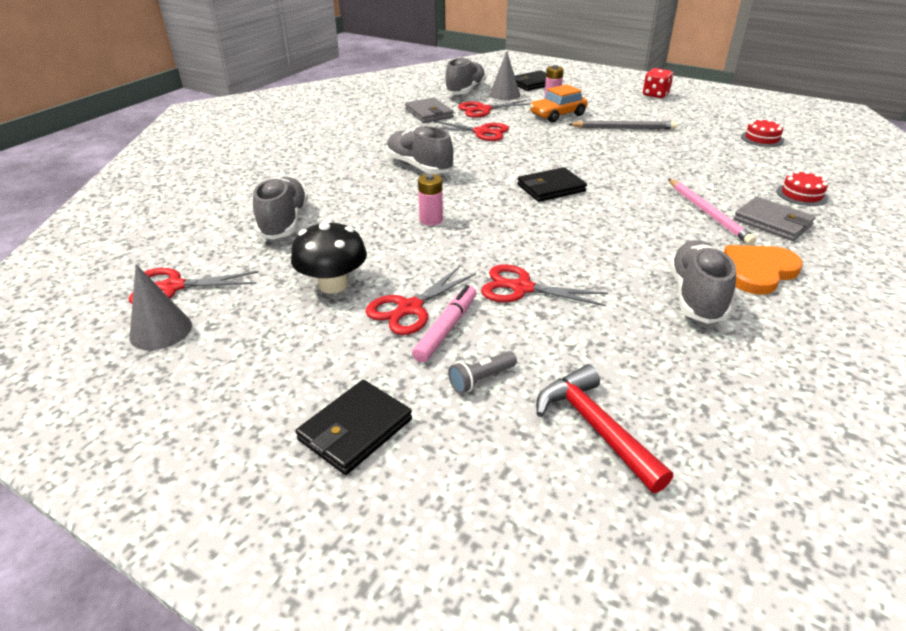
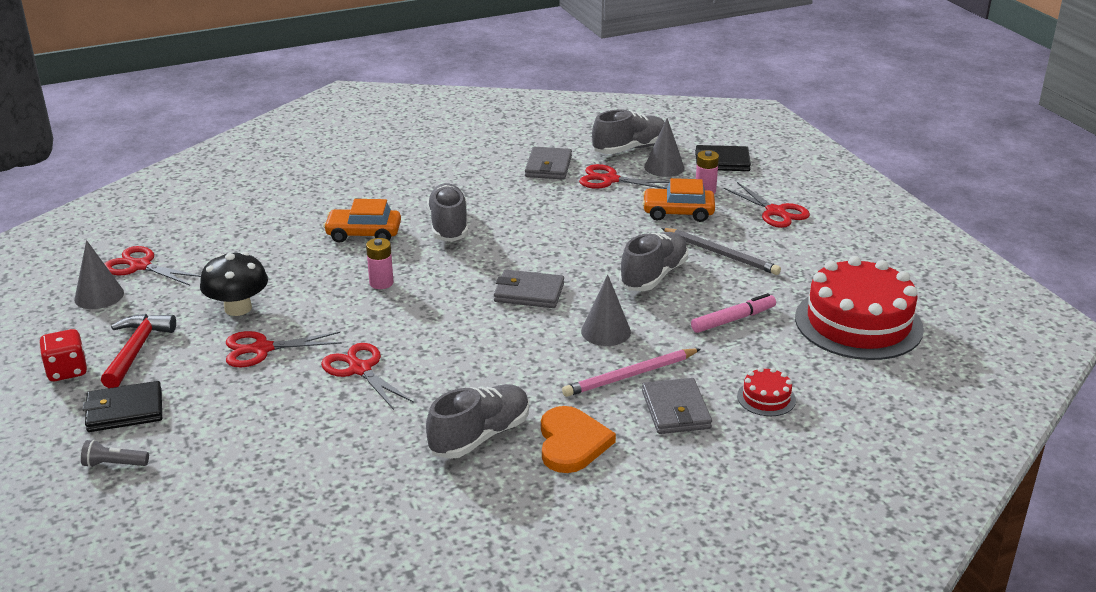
camera: 35 degrees right, 5 degrees down
grey shoe [253,177,308,240] -> grey shoe moved to [619,232,688,291]
pink marker [412,285,476,363] -> pink marker moved to [691,293,776,333]
red scissors [433,121,509,141] -> red scissors moved to [724,182,810,228]
grey flashlight [448,351,517,394] -> grey flashlight moved to [81,440,149,468]
black wallet [517,167,587,202] -> grey wallet [494,270,564,308]
red hammer [536,365,673,493] -> red hammer moved to [101,314,176,388]
red dice [643,68,674,98] -> red dice moved to [39,329,87,381]
pink pencil [668,179,756,245] -> pink pencil turned 45 degrees clockwise [562,348,701,397]
orange heart [724,245,803,294] -> orange heart turned 90 degrees clockwise [541,406,616,473]
red cake [741,118,784,147] -> red cake [795,256,924,360], size x2.36
none -> orange car [323,199,401,243]
none -> grey cone [581,275,631,346]

